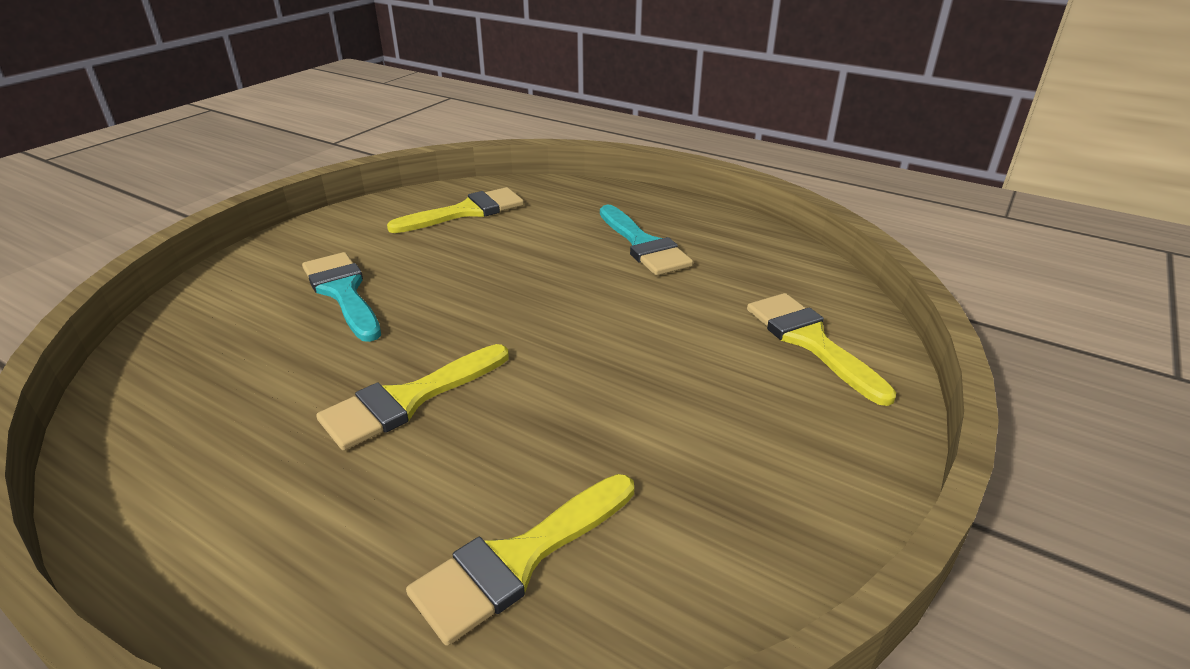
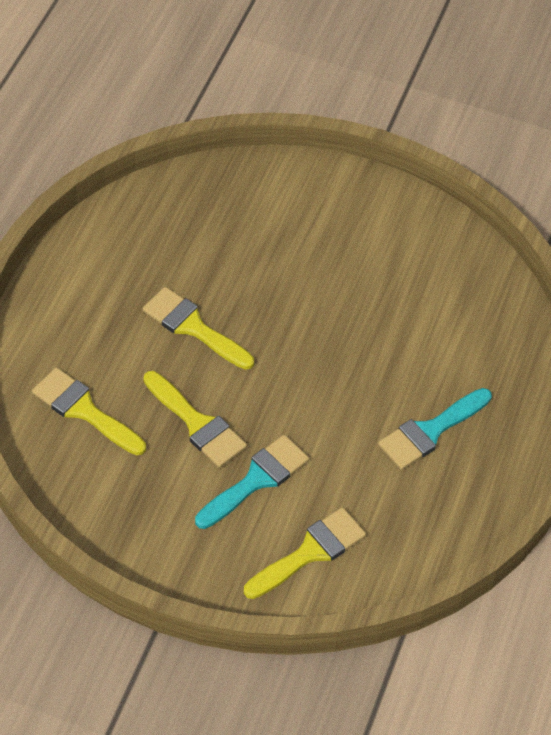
camera: 75 degrees right, 20 degrees up
turquoise brush [302,252,381,342] -> turquoise brush moved to [195,435,309,529]
yellow brush [387,187,524,233] -> yellow brush moved to [143,371,247,468]

